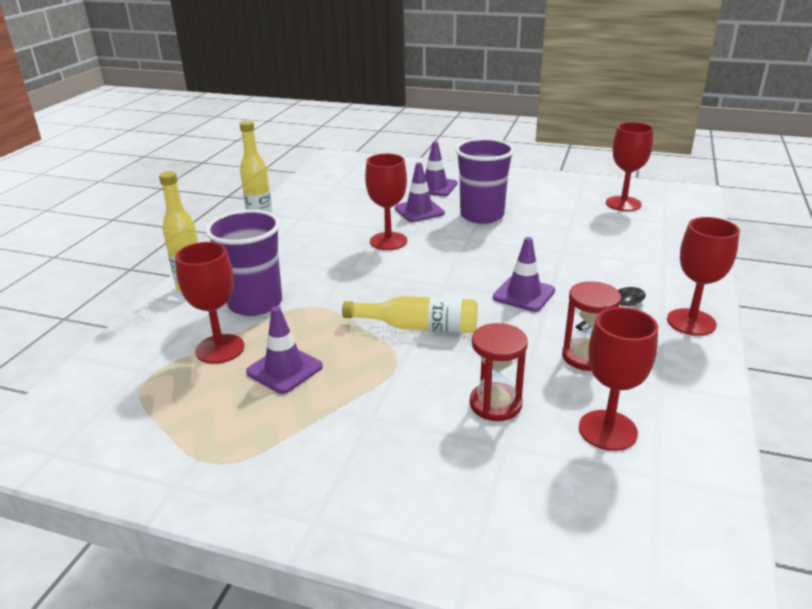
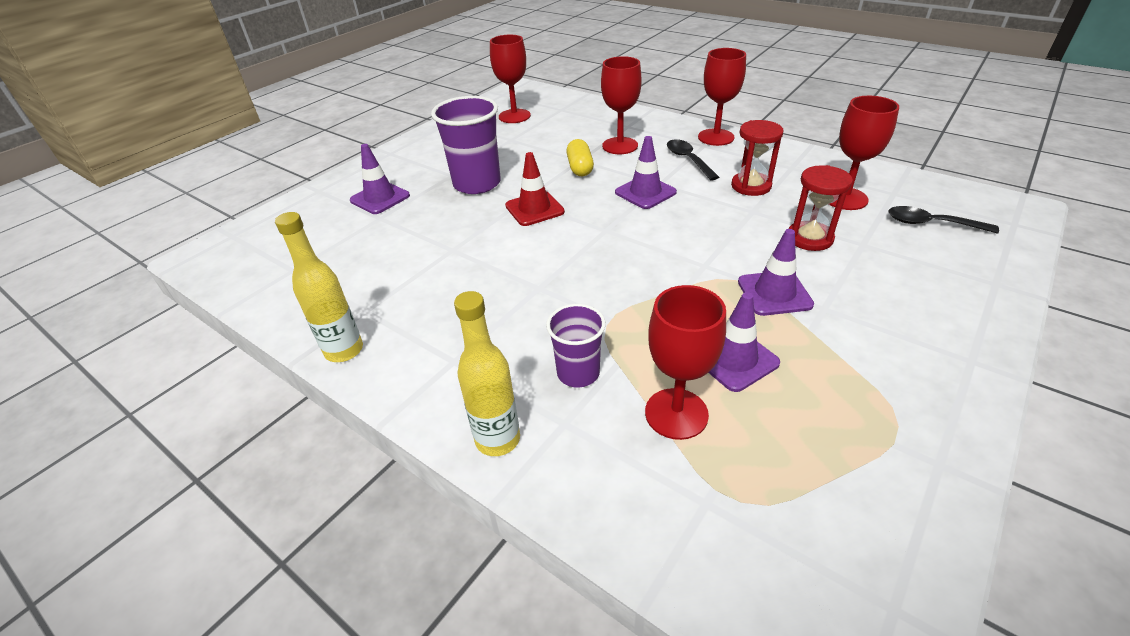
camera: 70 degrees left, 10 degrees up
purple cup [205,210,282,316] -> purple cup [546,304,606,388], size x0.60
yellow bottle [342,296,478,333] -> none
red goblet [365,154,407,250] -> red goblet moved to [601,56,642,154]
purple traffic cone [395,162,445,222] -> purple traffic cone moved to [738,229,814,316]
none -> red traffic cone [505,152,565,226]
none -> yellow capsule [566,139,594,176]
none -> black spoon [888,206,999,234]

